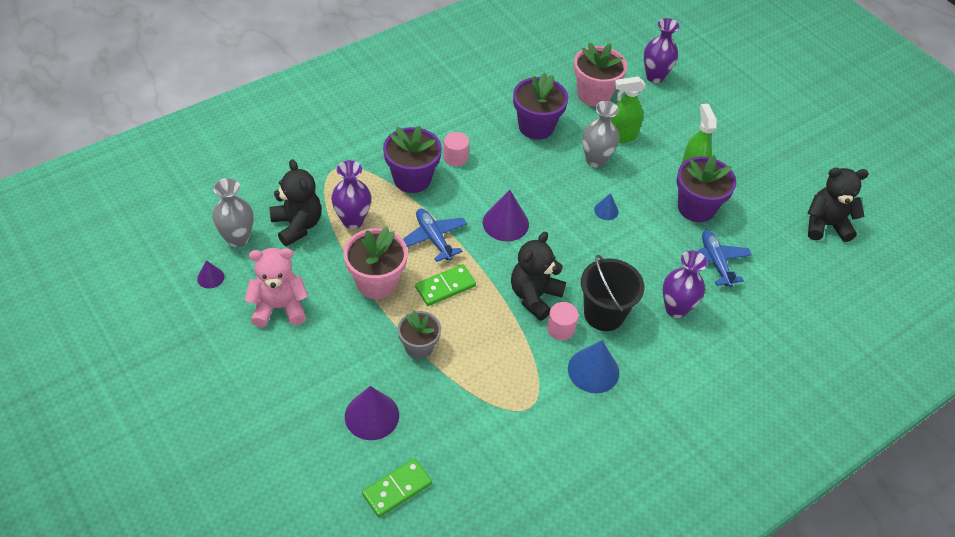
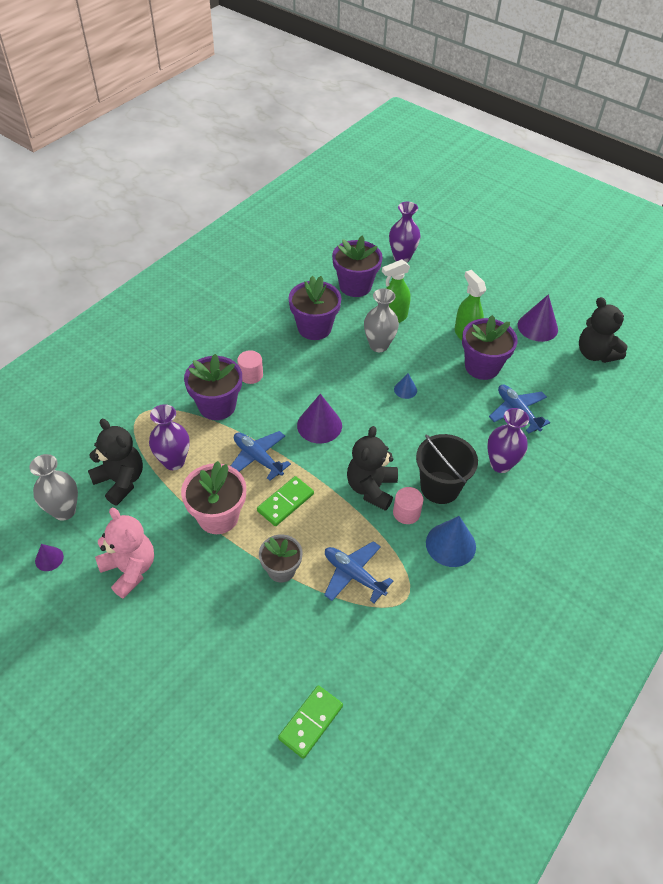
camera: 15 degrees left, 0 degrees up
pink teddy bear [245,248,308,328] -> pink teddy bear turned 75 degrees clockwise [95,508,154,599]
purple cone [345,386,399,440] -> purple cone moved to [518,294,558,342]
pink flower pot [574,43,627,107] -> purple flower pot [332,235,383,297]
black teddy bear [808,168,869,242] -> black teddy bear turned 105 degrees counterclockwise [579,297,628,363]
none -> blue plane [324,541,393,603]

